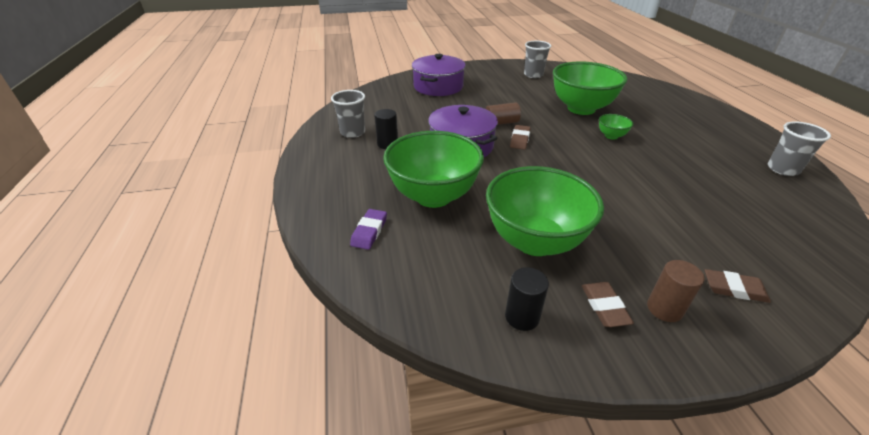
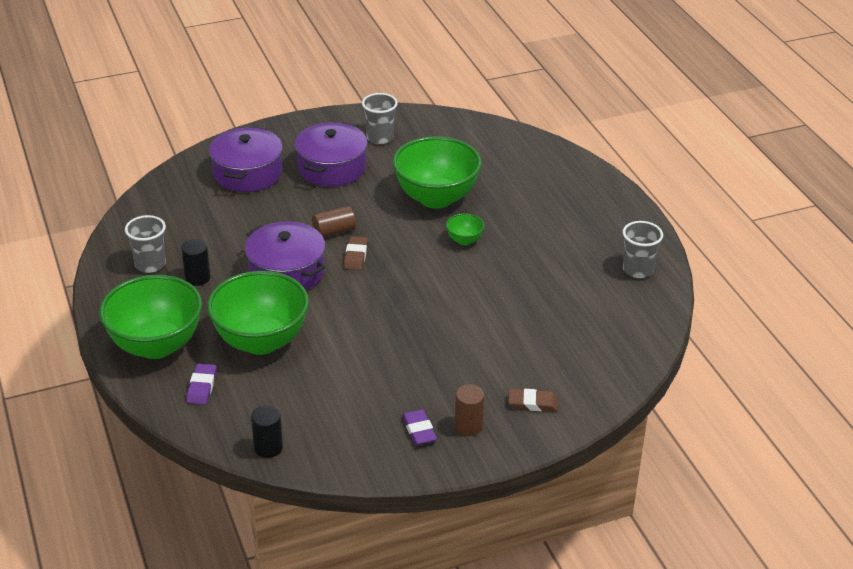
camera: 10 degrees left, 0 degrees up
green bowl [486,166,604,256] -> green bowl moved to [99,275,202,359]
black cylinder [505,267,549,331] -> black cylinder moved to [251,405,283,458]
brown eraser [582,282,634,327] -> purple eraser [402,409,437,445]
none -> purple pot [295,122,368,187]

